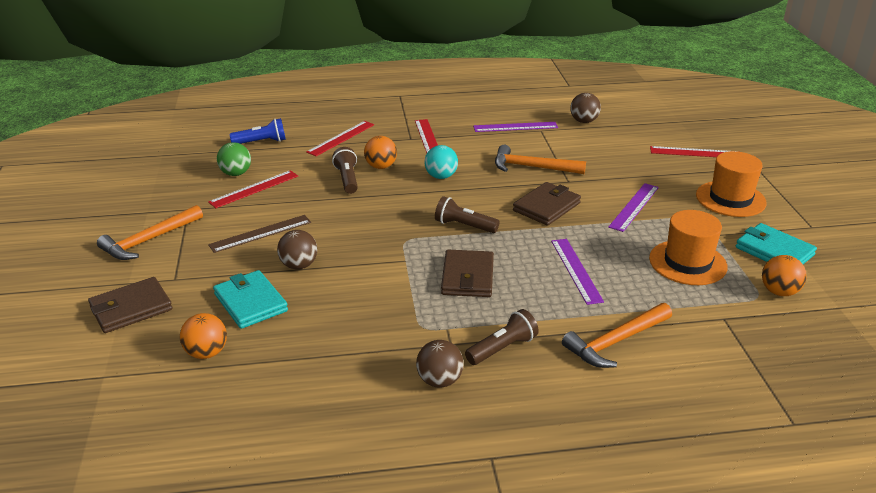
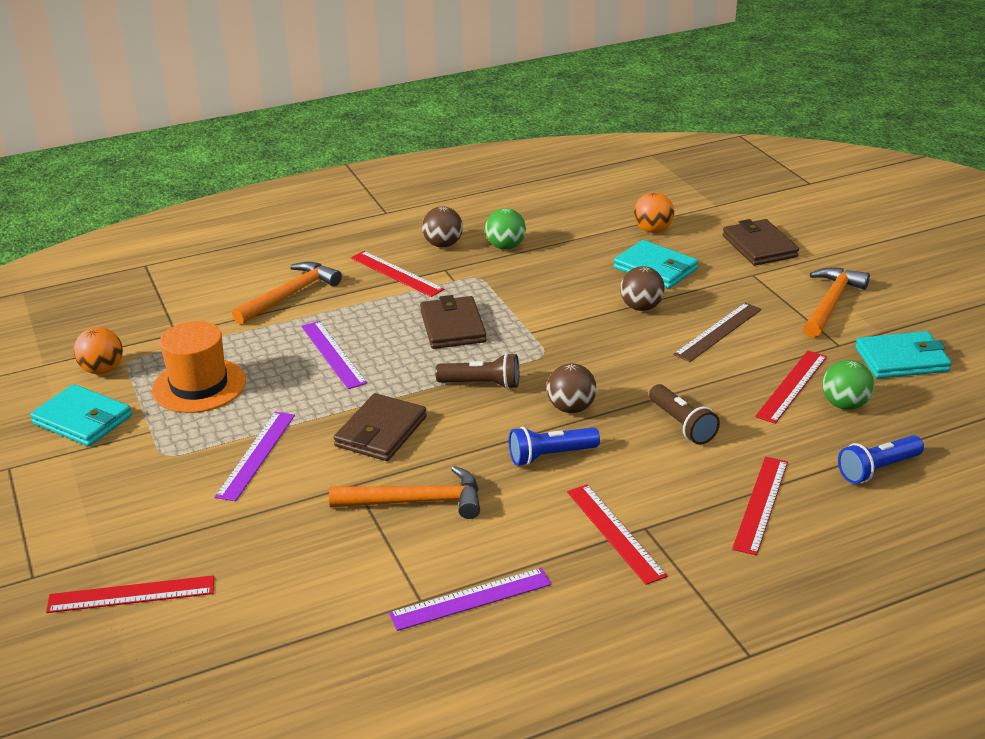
camera: 165 degrees right, 0 degrees up
brown wallet [88,277,172,333] -> brown wallet turned 60 degrees counterclockwise [723,219,799,266]
orange ball [364,136,397,169] -> none
turquoise ball [424,145,458,179] -> blue flashlight [509,427,600,466]
brown flashlight [465,309,539,365] -> red ruler [351,251,444,297]
brown ball [570,93,601,123] -> brown ball moved to [547,363,597,413]
orange hat [696,151,767,217] -> none
none -> green ball [485,208,526,250]
none -> turquoise wallet [855,331,951,378]

